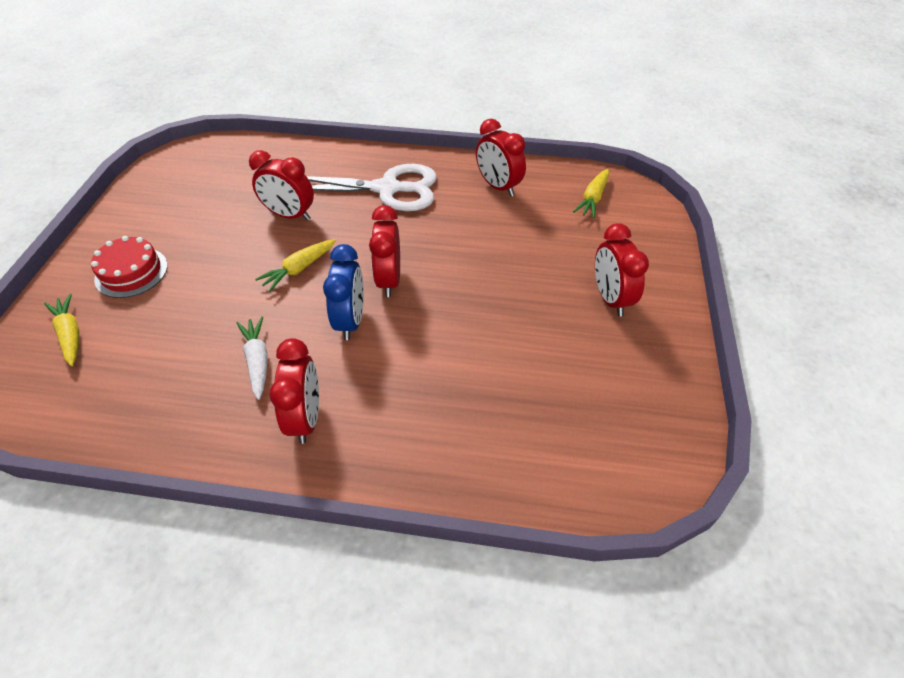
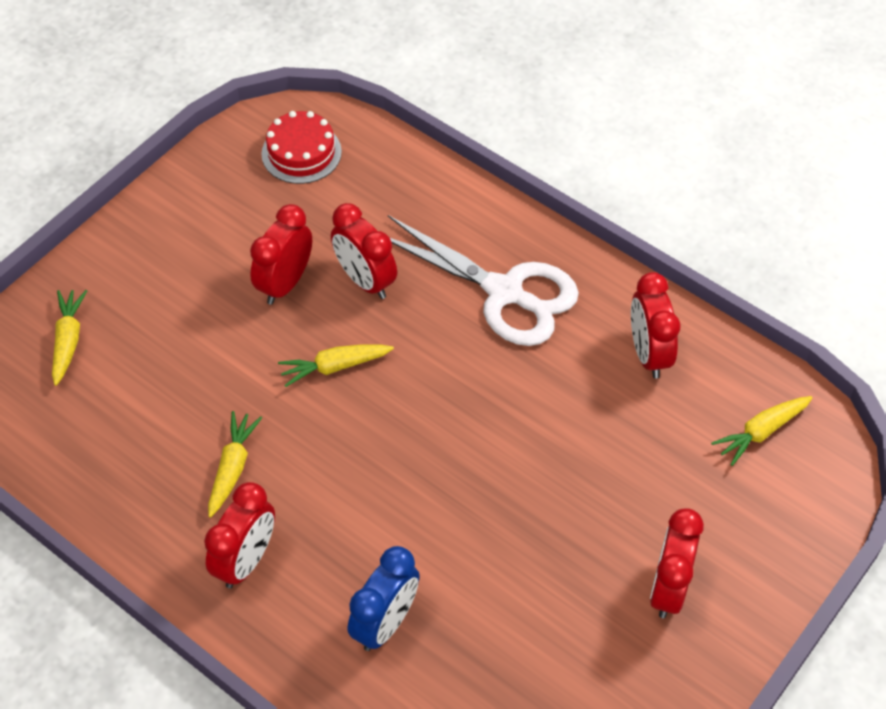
camera: 30 degrees right, 5 degrees up
red cake [91,236,168,298] -> red cake moved to [261,111,342,184]
white carrot [237,316,268,400] -> yellow carrot [208,411,262,518]
blue clock [323,244,364,340] -> blue clock moved to [348,546,420,651]
red clock [369,205,400,297] -> red clock moved to [250,204,312,305]

